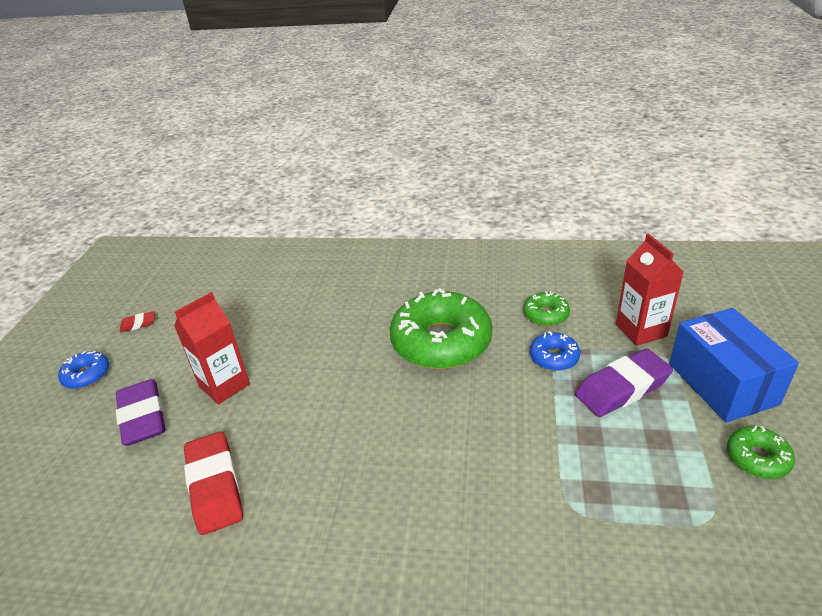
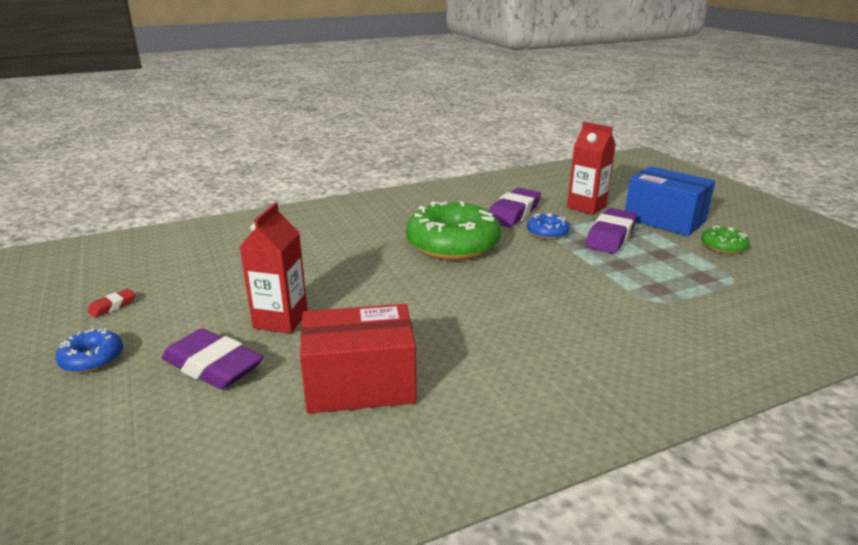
camera: 35 degrees left, 10 degrees down
red eraser [184,432,243,535] -> red box [300,304,417,413]
green donut [523,291,570,326] -> purple eraser [489,188,541,227]

